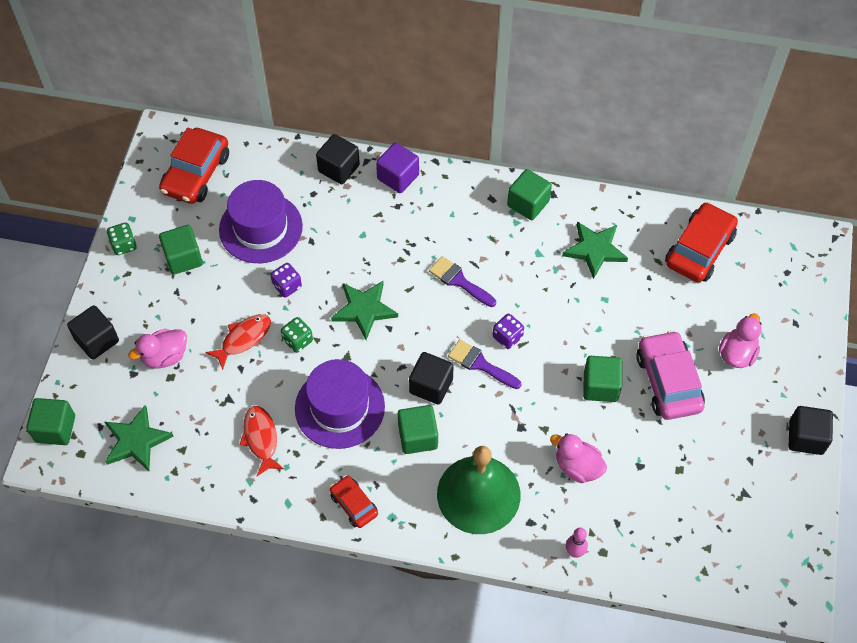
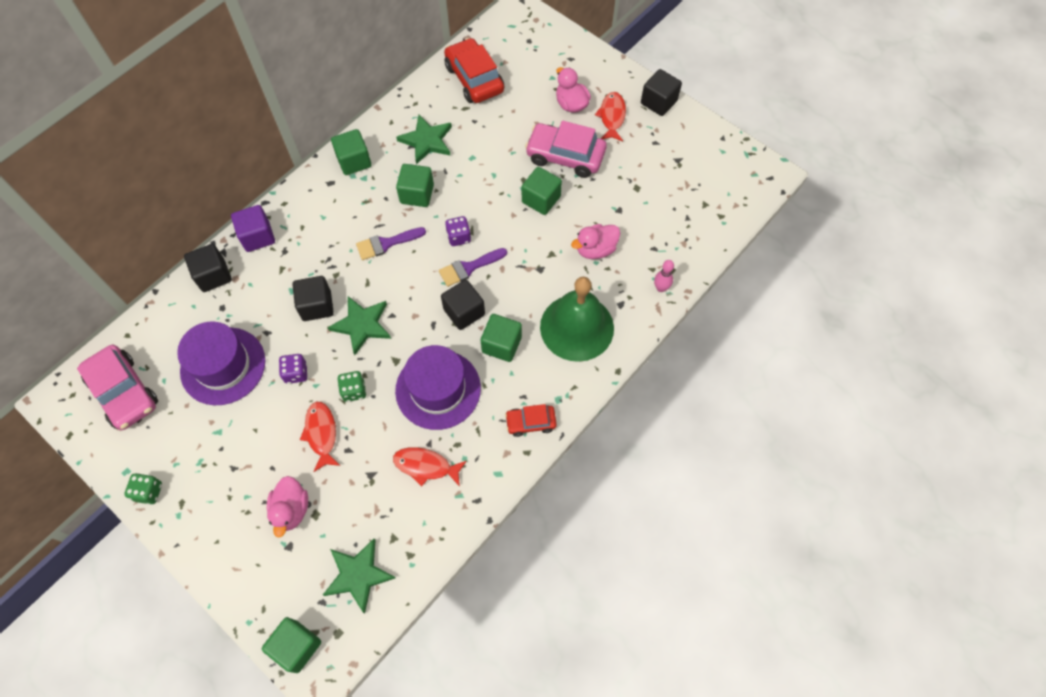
camera: 60 degrees left, 5 degrees up
black cube [67,305,119,360] -> black cube moved to [292,276,334,321]
red car [159,128,229,204] -> pink car [77,345,158,430]
green cube [159,225,203,275] -> green cube moved to [396,164,434,207]
none -> red fish [595,92,626,141]

